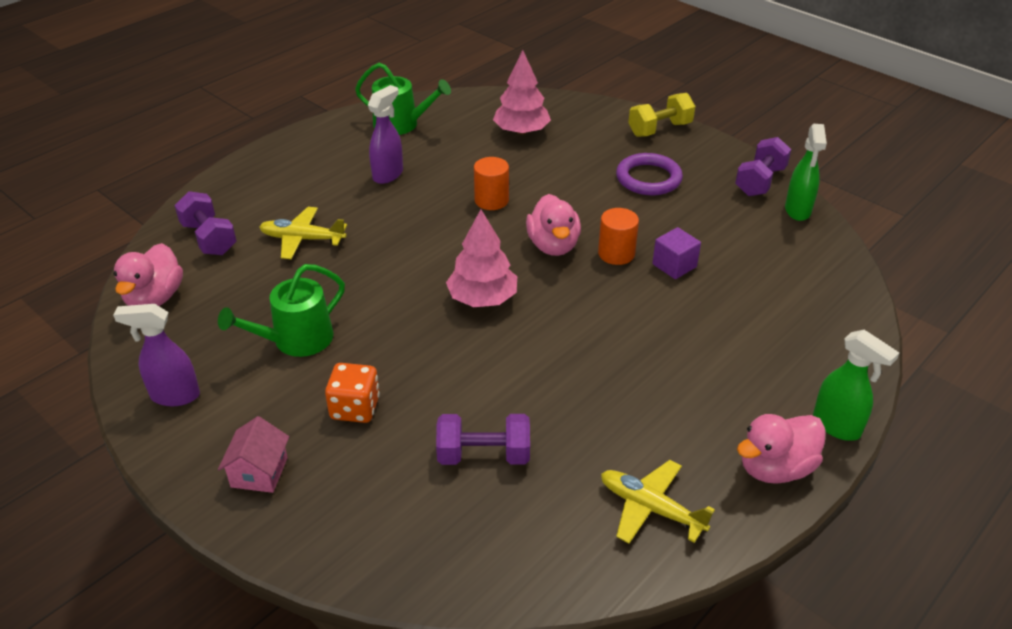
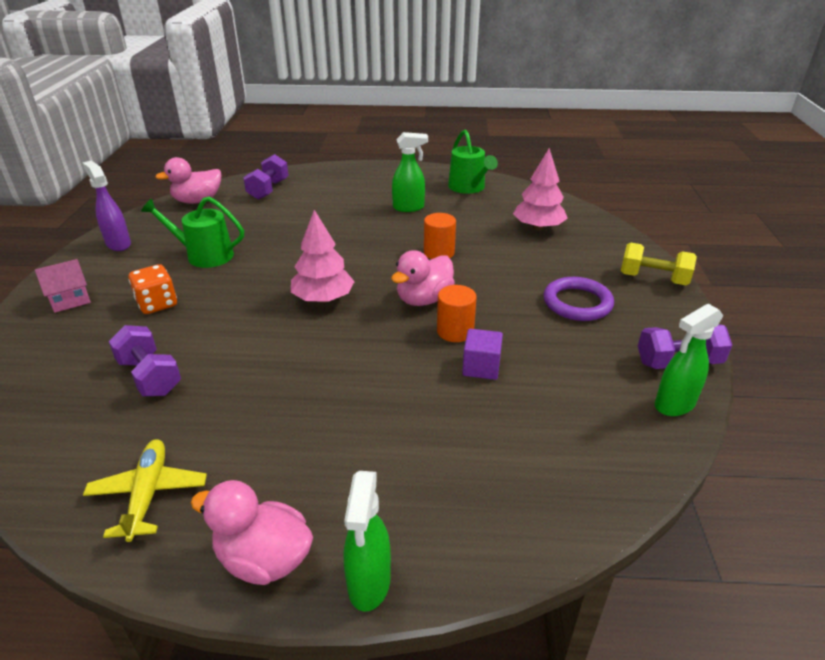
camera: 50 degrees right, 5 degrees down
yellow plane [259,207,347,259] -> none
purple spray bottle [368,85,403,184] -> green spray bottle [392,132,428,212]

